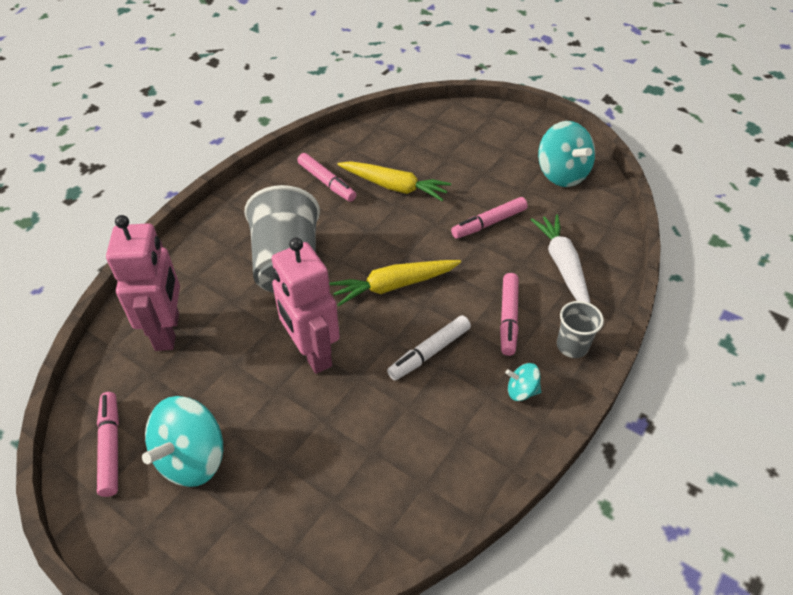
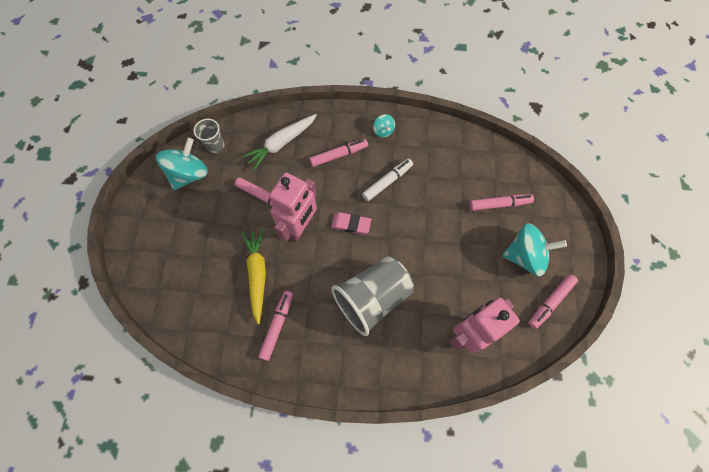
camera: 120 degrees left, 20 degrees up
pink robot [272,237,340,374] -> pink robot moved to [269,173,317,242]
yellow carrot [329,260,461,306] -> pink eraser [331,212,371,234]
white marker [387,315,471,381] -> white marker turned 60 degrees counterclockwise [362,159,413,201]
grey cup [557,301,604,358] -> grey cup moved to [193,119,224,153]
none -> pink marker [469,194,534,211]

